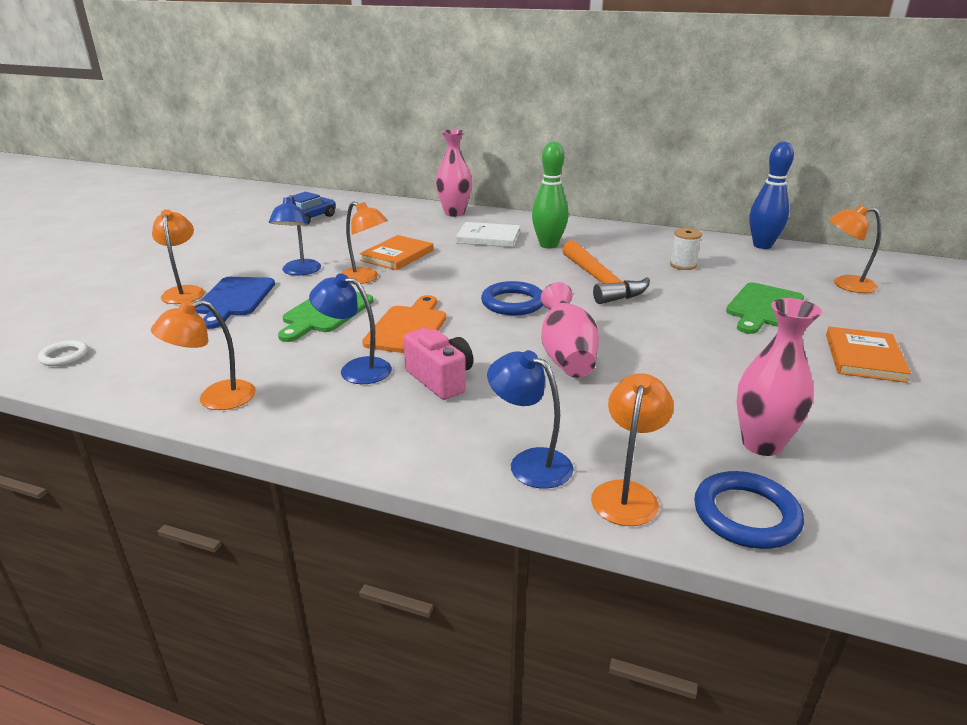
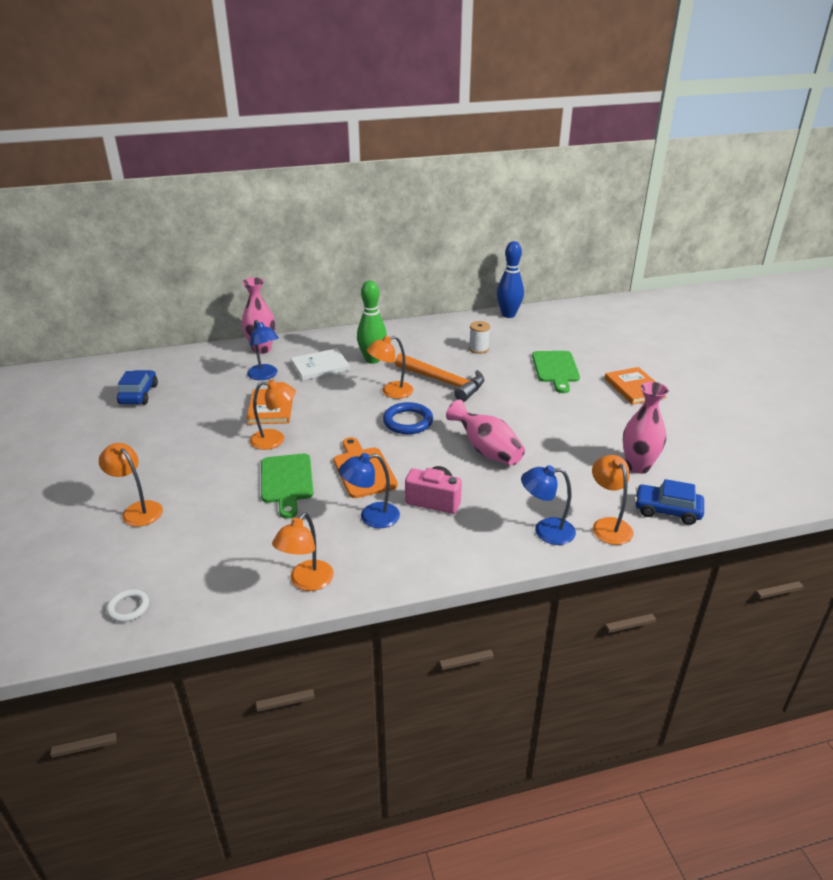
camera: 35 degrees left, 5 degrees up
blue cutting board [195,277,275,329] -> none
blue lamp [269,195,321,276] -> blue lamp moved to [247,320,279,380]
blue ring [694,471,804,549] -> blue car [634,479,704,525]
orange lamp [829,205,881,293] -> orange lamp moved to [367,336,413,399]

